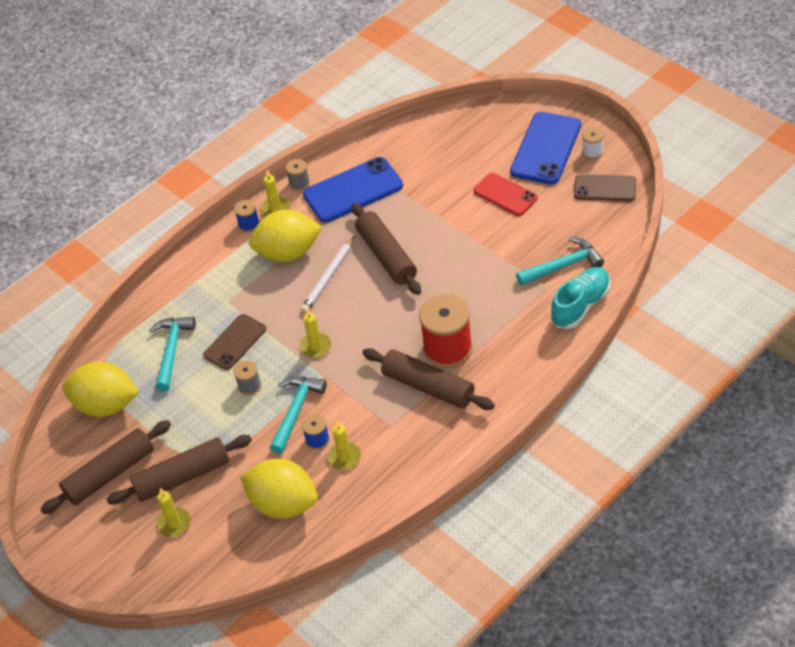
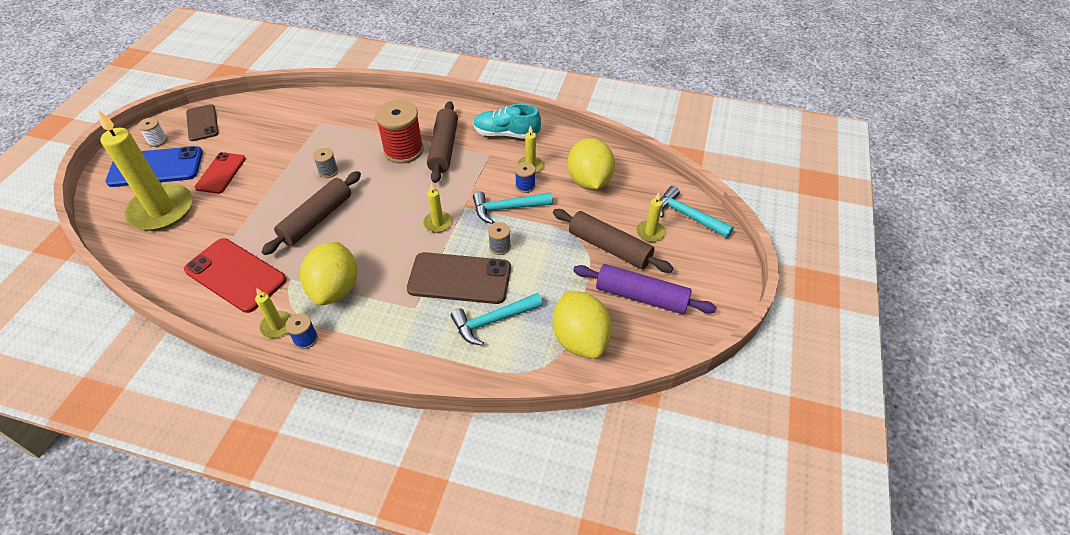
camera: 125 degrees left, 0 degrees up
brown rolling pin [40,420,171,514] -> purple rolling pin [573,264,717,314]
brown phone [203,314,266,370] -> brown phone [407,252,511,304], size x1.57
yellow lemon [249,210,322,262] -> yellow lemon turned 45 degrees clockwise [300,242,357,305]
grey spool [286,159,310,191] -> grey spool moved to [313,148,338,178]
white pencil [301,235,355,313] -> none
blue phone [303,157,403,223] -> red phone [184,238,286,313]
turquoise hammer [516,237,604,286] -> turquoise hammer moved to [660,186,734,238]
turquoise shoe [550,267,611,329] -> turquoise shoe moved to [473,104,541,139]
none -> yellow candle [98,110,192,231]

